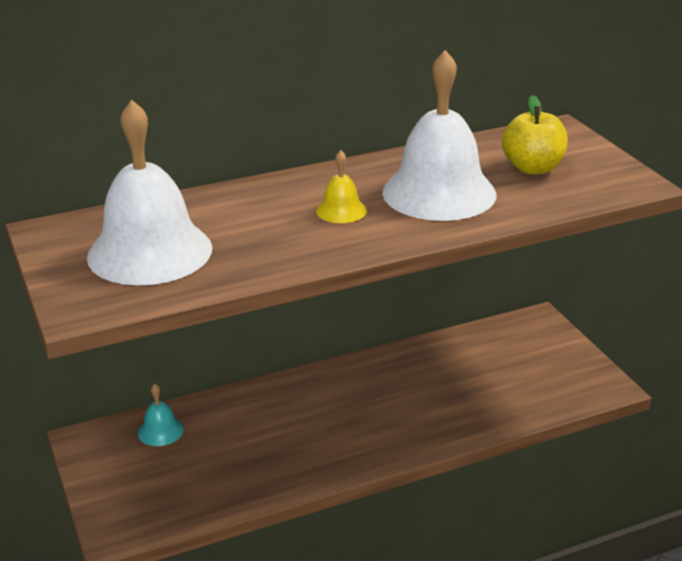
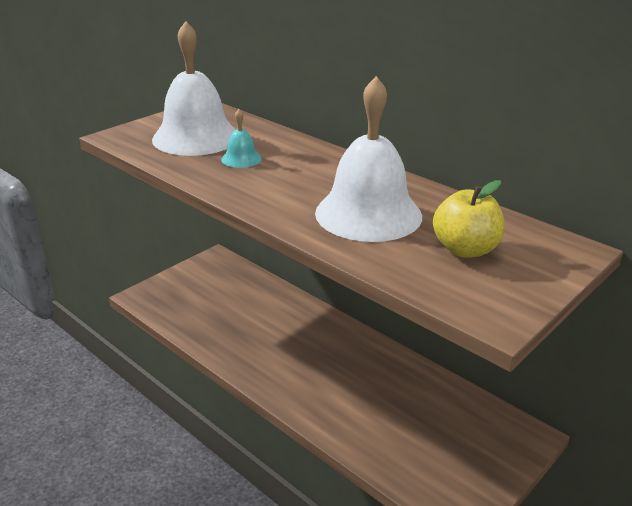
camera: 65 degrees right, 0 degrees up
turquoise bell [138,383,184,446] -> turquoise bell moved to [221,109,262,168]
yellow bell [316,150,367,223] -> none

